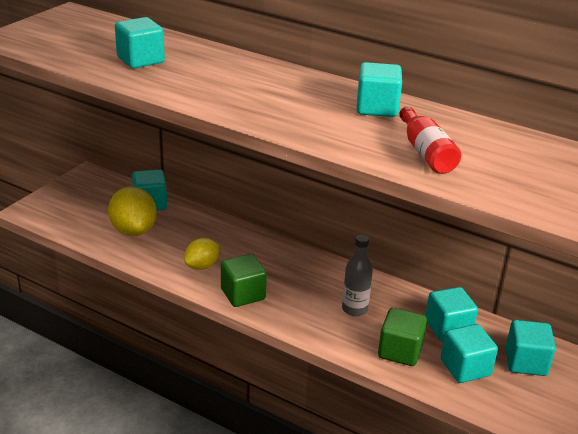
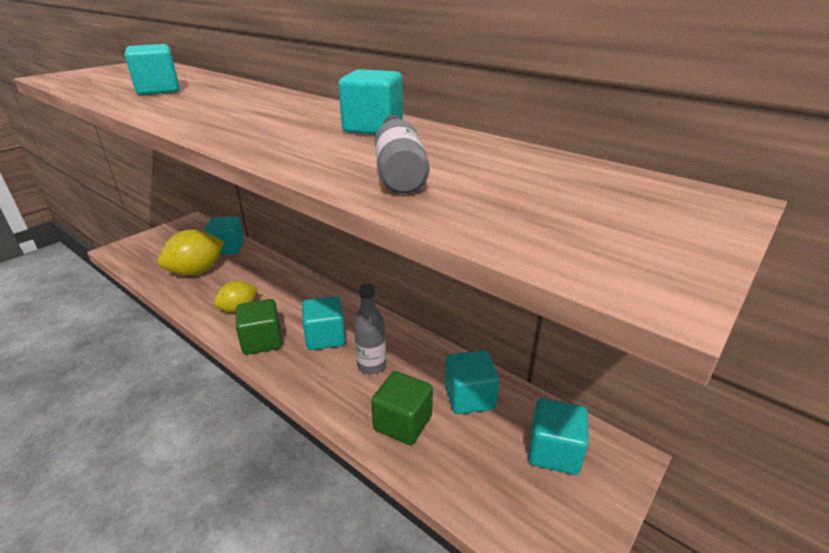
camera: 10 degrees right, 0 degrees up
yellow lemon [108,186,157,236] -> yellow lemon turned 60 degrees clockwise [158,229,224,276]
red bottle [399,106,461,174] -> grey bottle [375,115,430,194]
turquoise cube [441,324,498,383] -> turquoise cube moved to [302,296,346,350]

